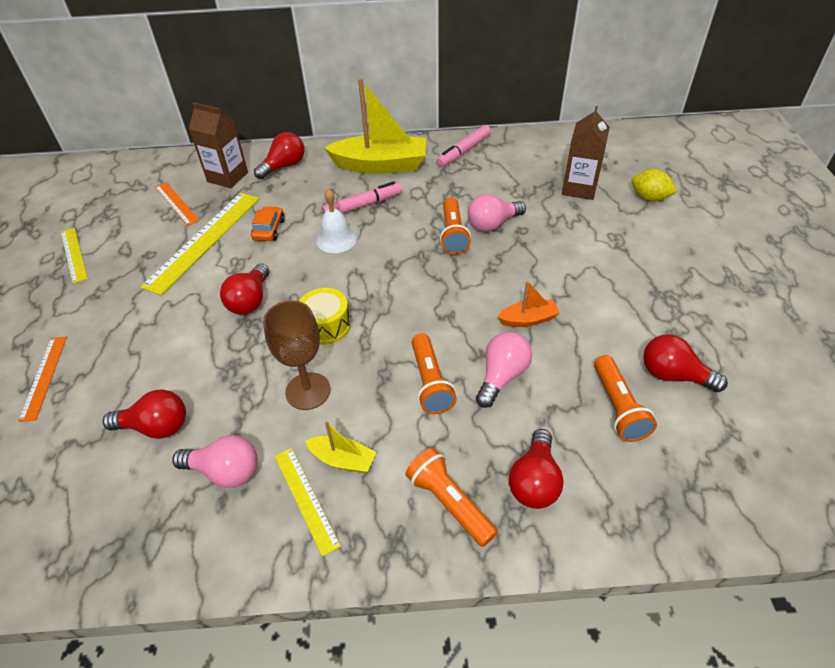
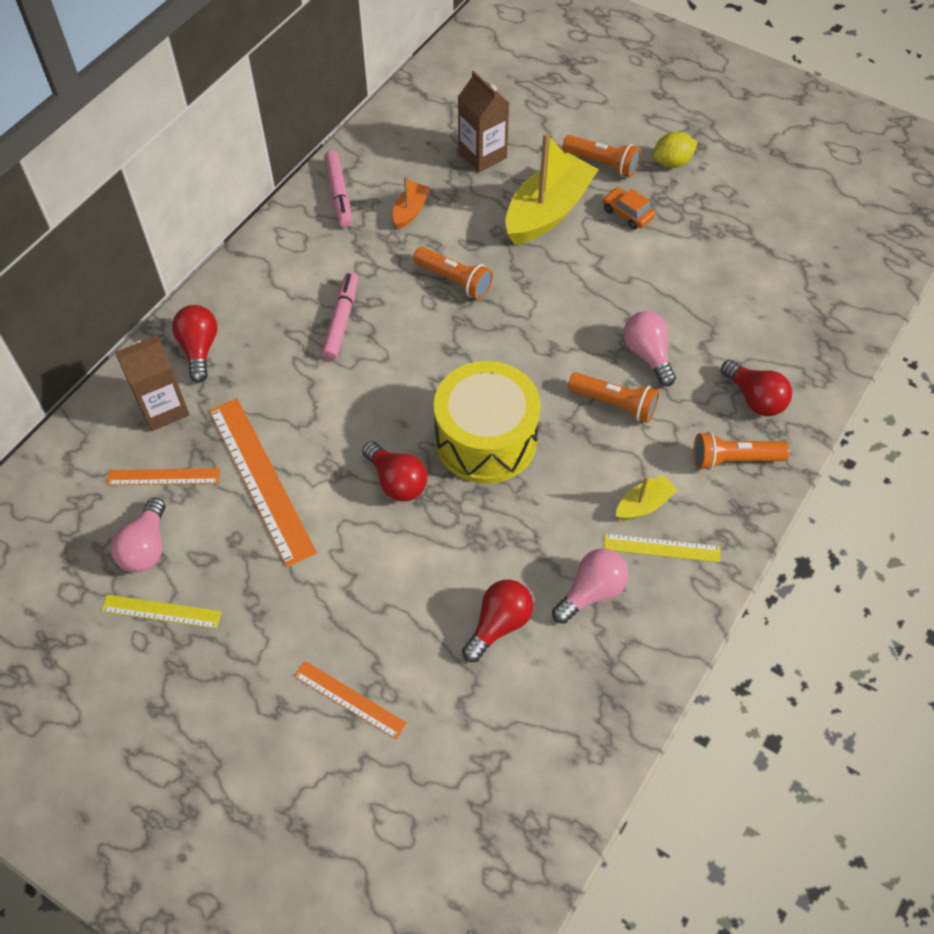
camera: 55 degrees left, 10 degrees up
yellow ruler [140,193,259,295] -> orange ruler [209,398,317,567]
orange car [251,206,285,241] -> orange car moved to [603,187,655,230]
brown goblet [263,301,330,410] -> none
yellow drum [299,288,351,345] -> yellow drum [434,361,541,484], size x1.92
white bell [316,189,357,253] -> none
yellow boat [324,78,426,174] -> yellow boat moved to [505,133,599,245]
pink light bulb [468,194,526,232] -> pink light bulb moved to [111,497,165,572]
orange boat [498,281,560,327] -> orange boat moved to [393,176,430,229]
orange flashlight [594,355,657,442] -> orange flashlight moved to [562,135,641,178]
yellow lemon [632,169,677,201] -> yellow lemon moved to [652,132,697,168]
red light bulb [643,334,728,392] -> none

